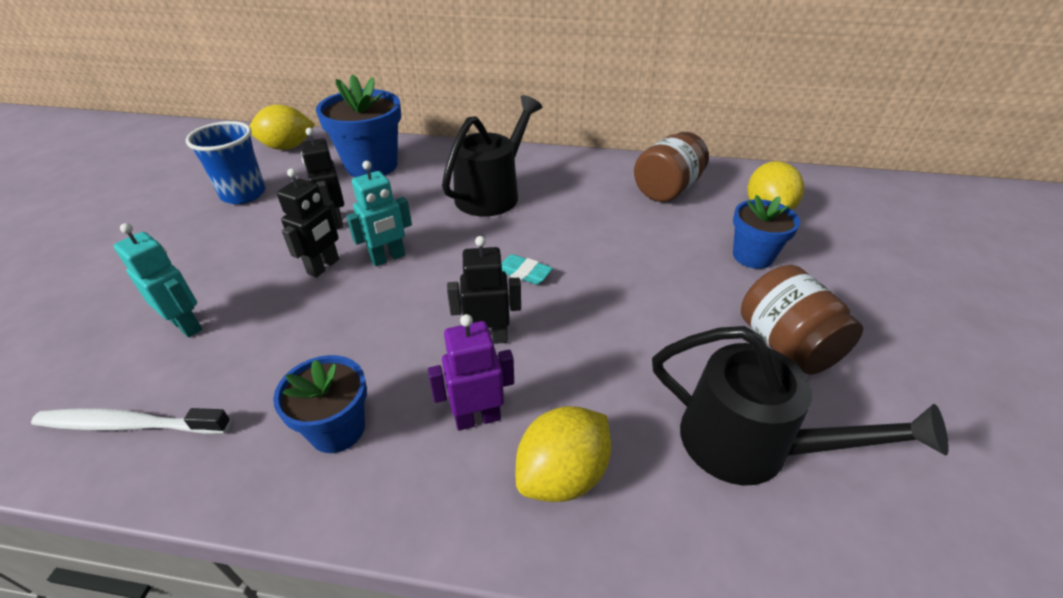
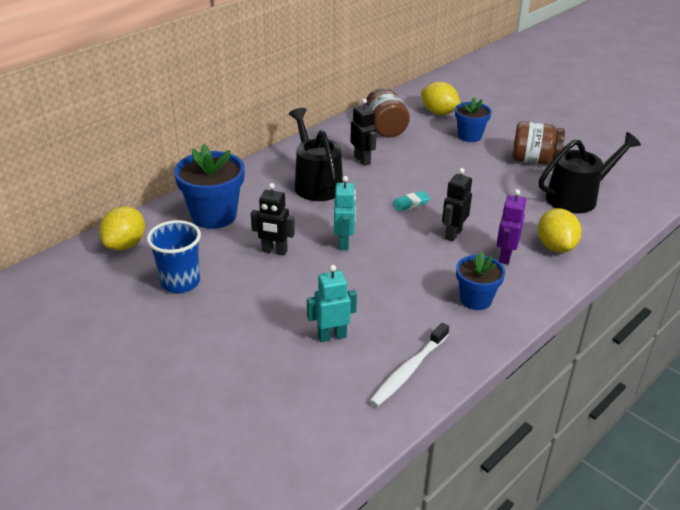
camera: 55 degrees left, 5 degrees down
black robot [277,168,340,278] -> black robot moved to [350,98,376,166]

